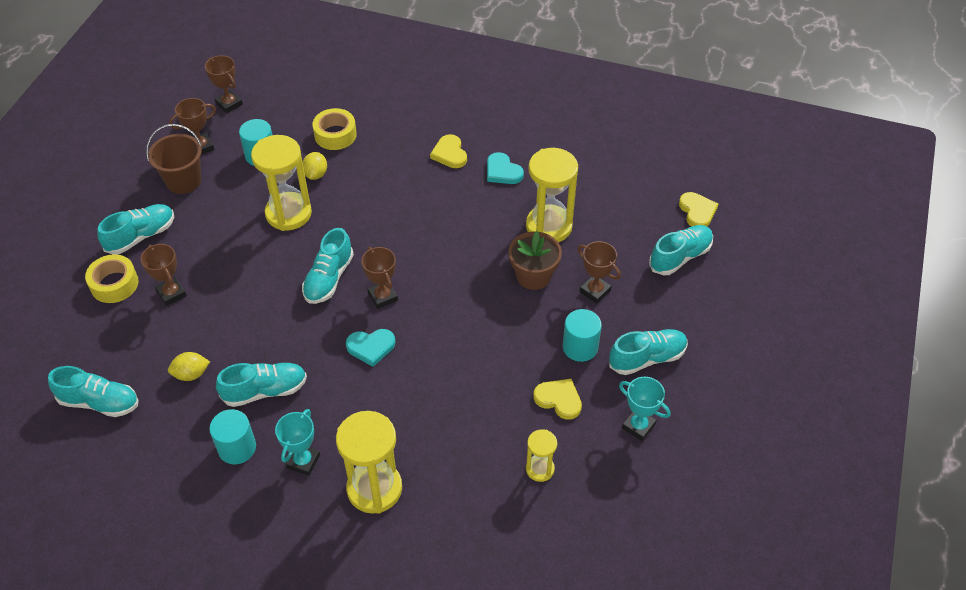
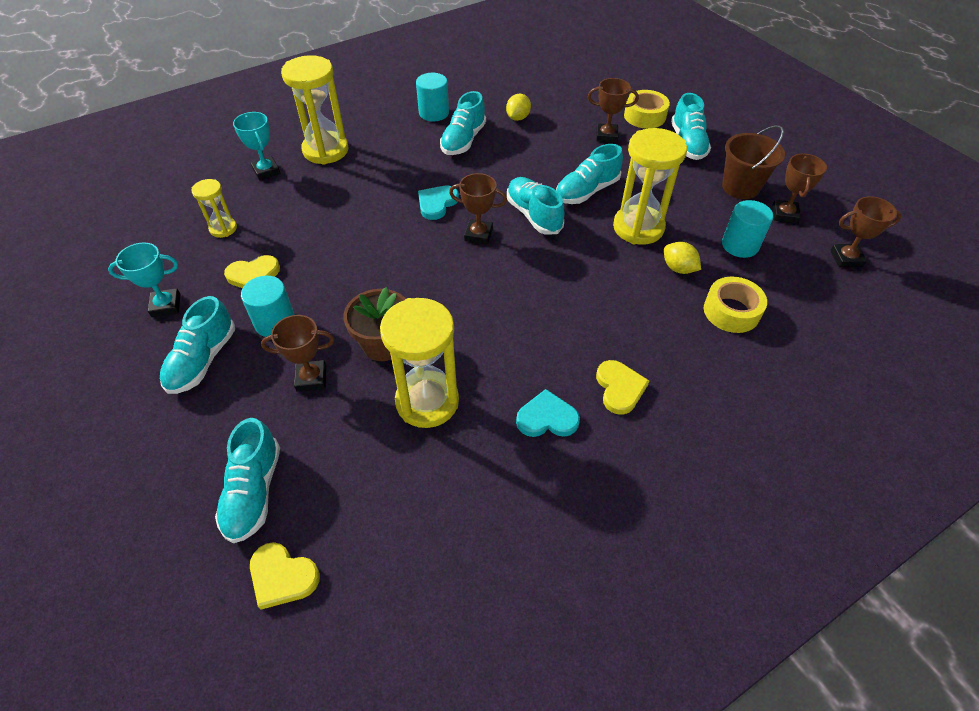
camera: 130 degrees right, 0 degrees up
turquoise shoe [48,366,138,417] -> turquoise shoe moved to [556,144,623,204]
turquoise trophy [275,409,320,476] -> turquoise trophy moved to [233,112,280,180]
yellow heart [430,134,467,168] -> yellow heart turned 60 degrees clockwise [596,360,649,415]

